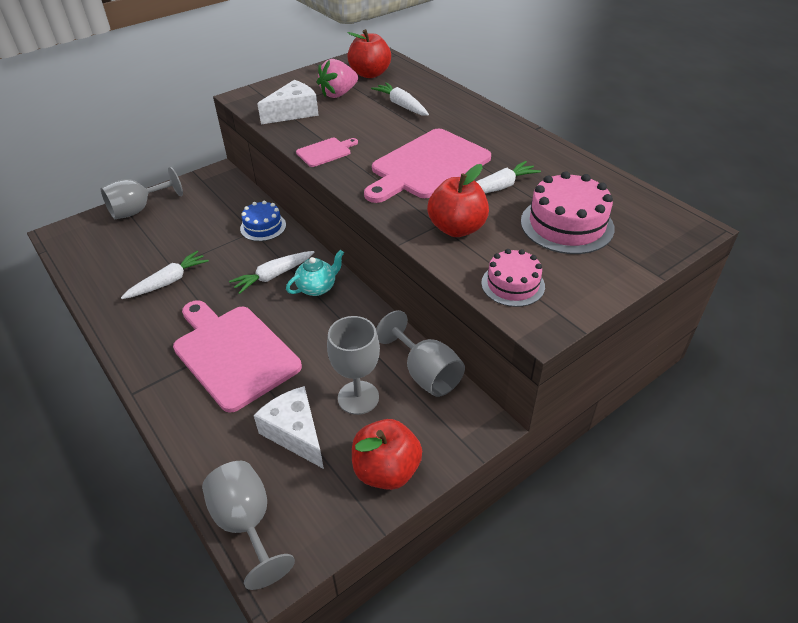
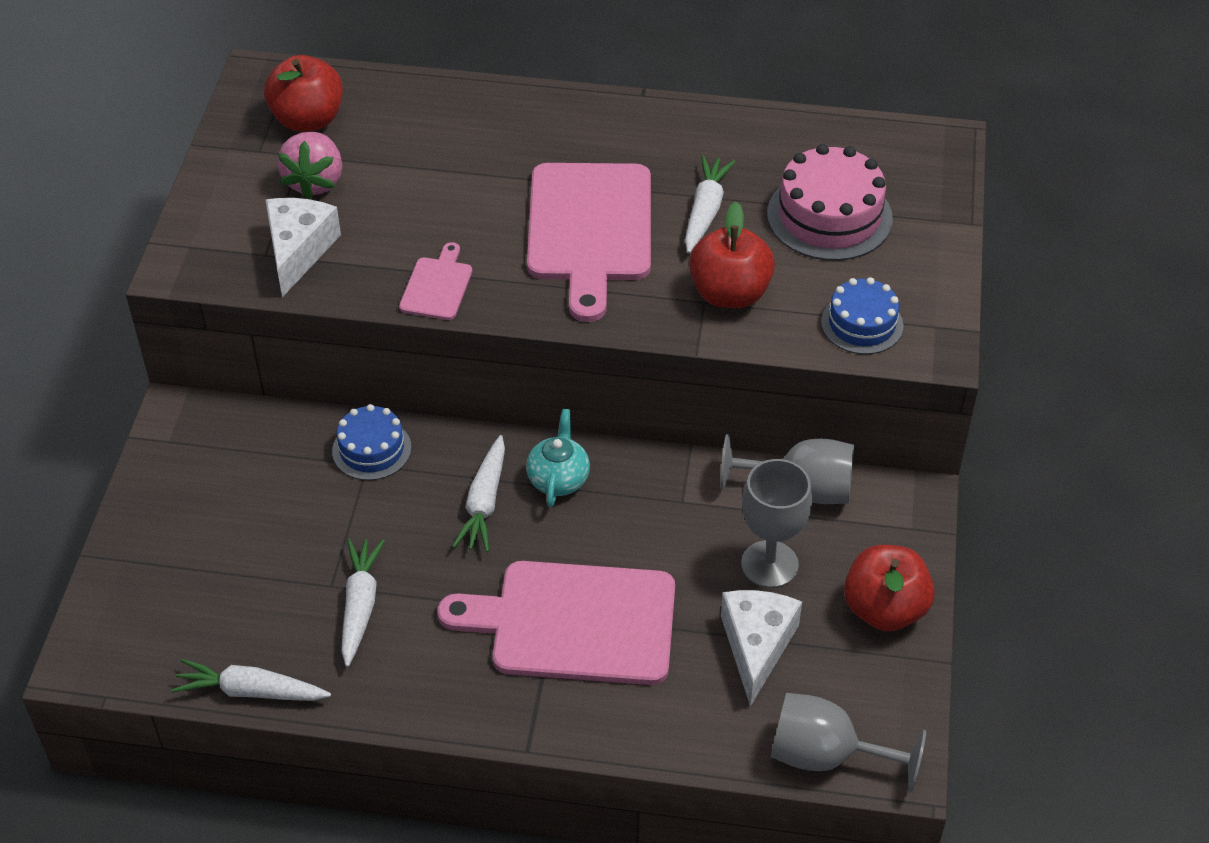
camera: 45 degrees left, 5 degrees up
grey goblet [101,167,183,219] -> none
white cheese [254,386,324,469] -> white cheese turned 90 degrees clockwise [721,590,802,707]
white carrot [371,82,429,116] -> white carrot moved to [171,659,331,701]
pink cake [481,249,545,307] -> blue cake [821,277,903,354]

